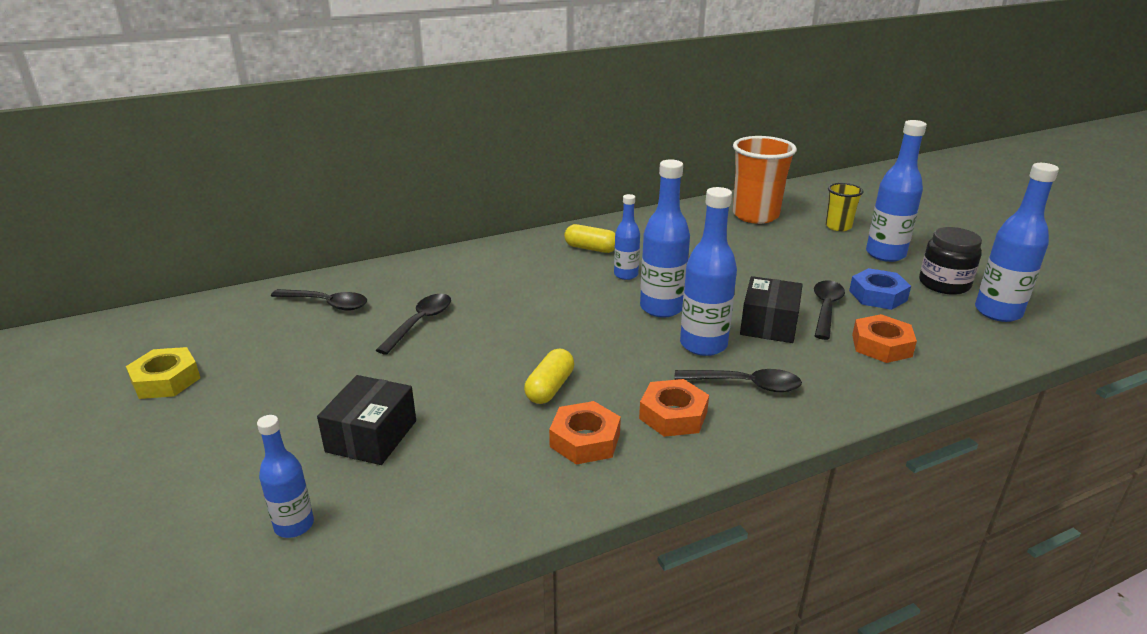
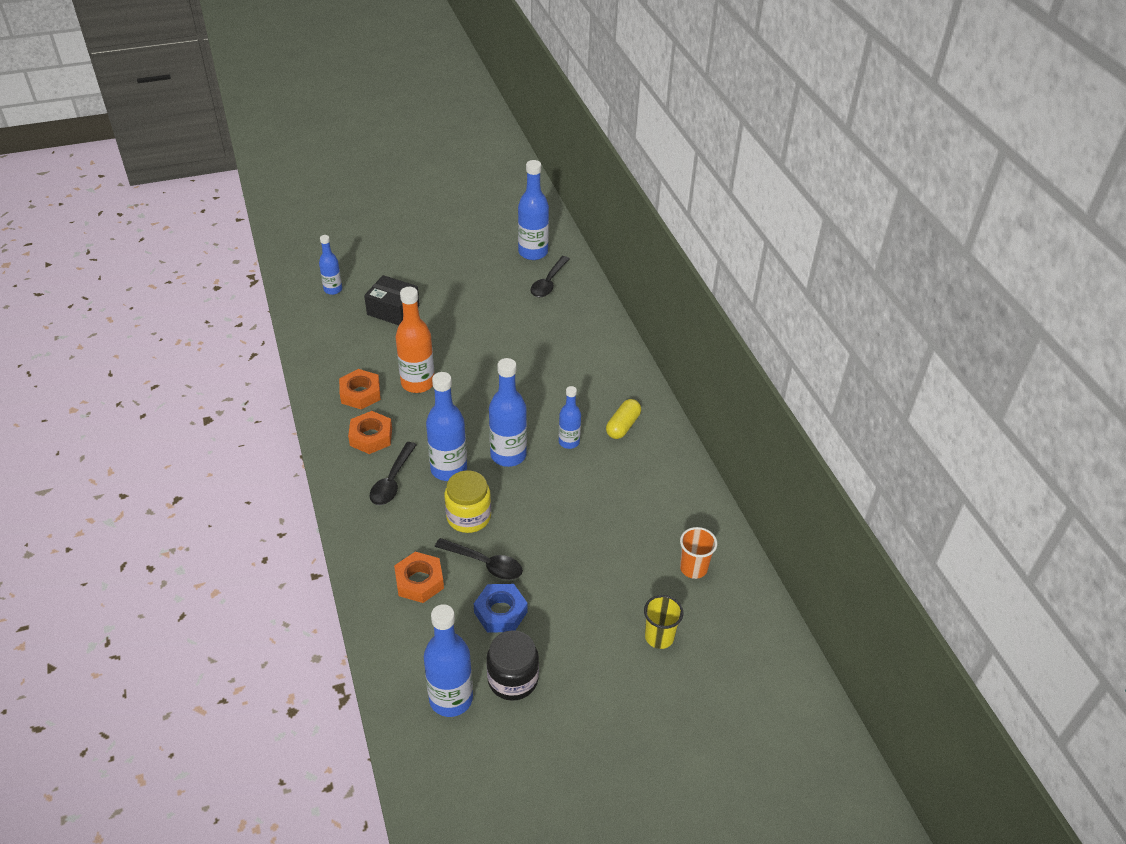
camera: 95 degrees right, 15 degrees up
yellow nut [126,347,200,399] -> none
black spoon [376,294,451,355] -> none
yellow capsule [524,349,574,404] -> orange bottle [395,287,434,393]
orange cup [733,136,797,224] -> orange cup [680,527,717,579], size x0.54
black box [740,276,803,343] -> yellow jar [444,470,491,533]
blue bottle [866,120,927,262] -> blue bottle moved to [518,160,549,260]

